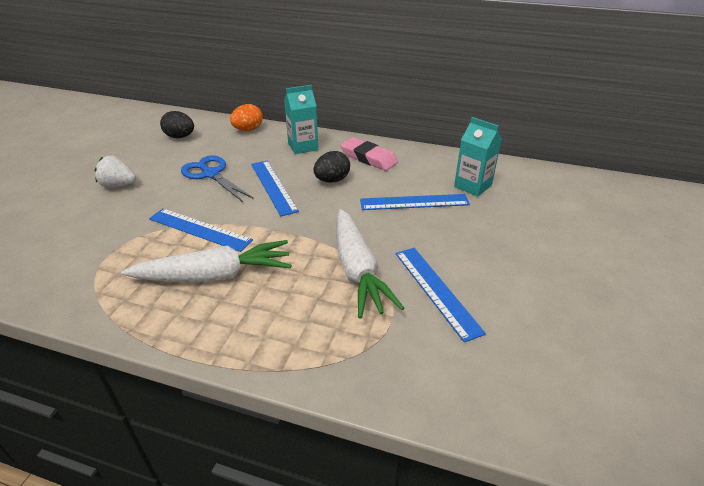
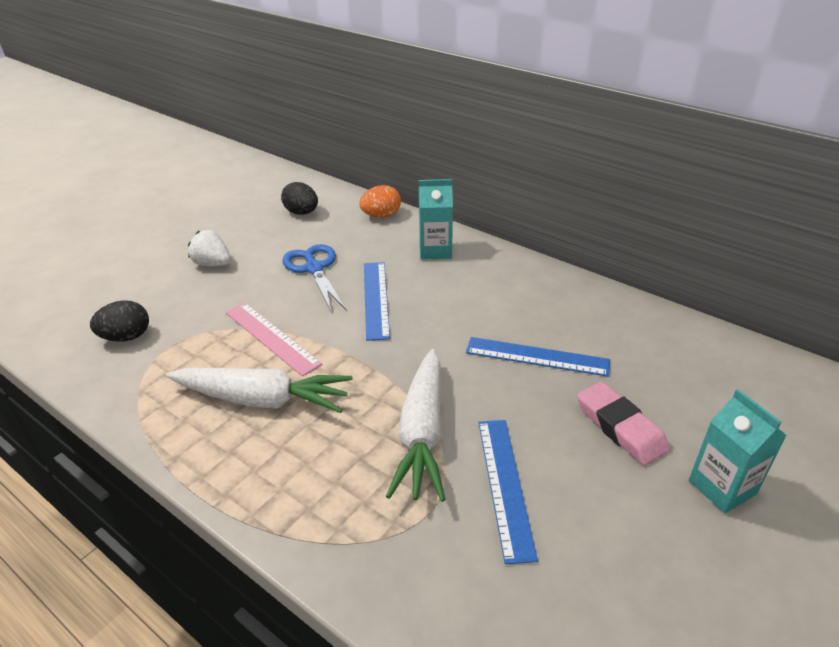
camera: 20 degrees right, 0 degrees up
blue ruler [149,208,253,252] -> pink ruler [226,303,322,377]
black egg [313,151,350,182] -> black egg moved to [90,300,149,341]
pink eraser [340,137,398,171] -> pink eraser moved to [577,382,670,466]
turquoise carton [454,117,502,197] -> turquoise carton moved to [689,389,787,513]

